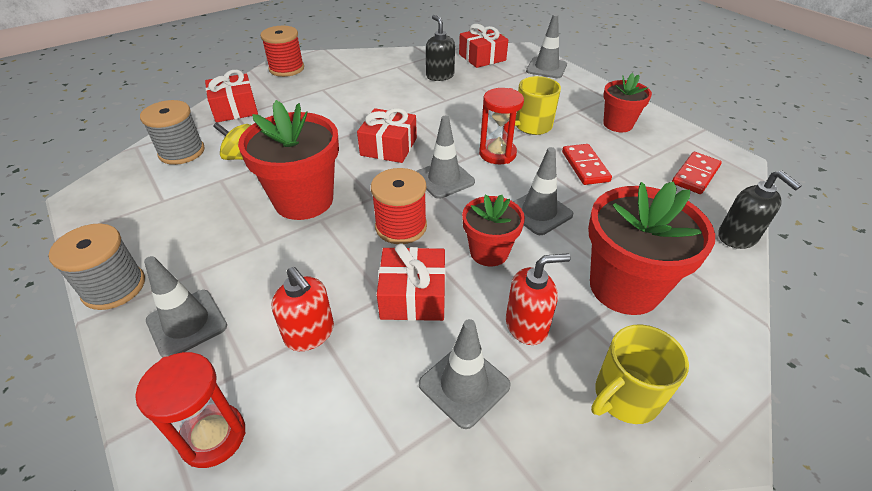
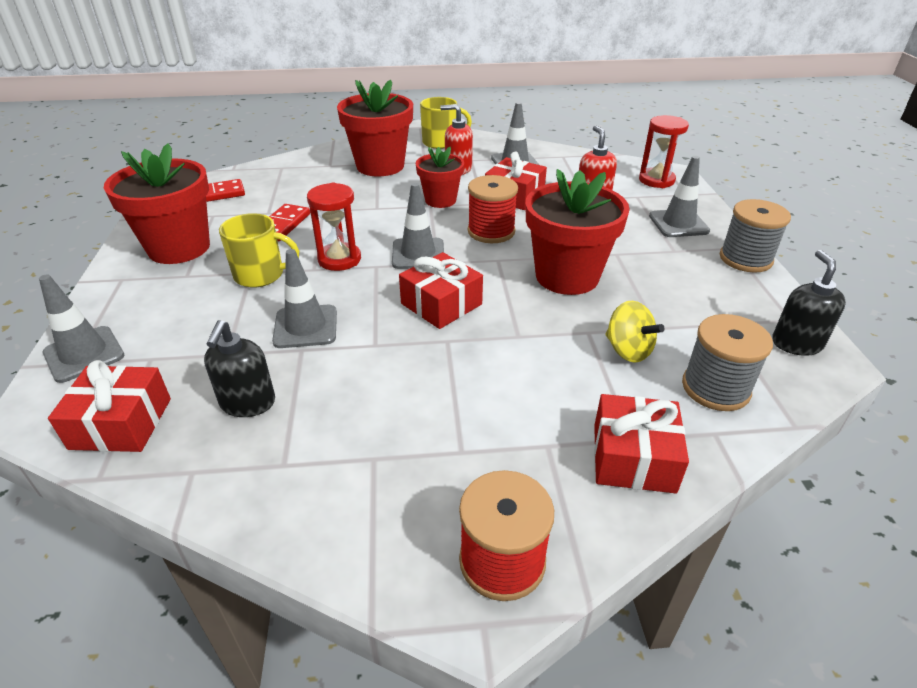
camera: 150 degrees left, 5 degrees down
grey traffic cone [513,147,574,235] -> grey traffic cone moved to [272,249,337,348]
red flower pot [603,73,652,132] -> red flower pot [104,143,210,264], size x1.68
black soap dispenser [718,170,802,249] -> black soap dispenser moved to [772,250,846,356]

